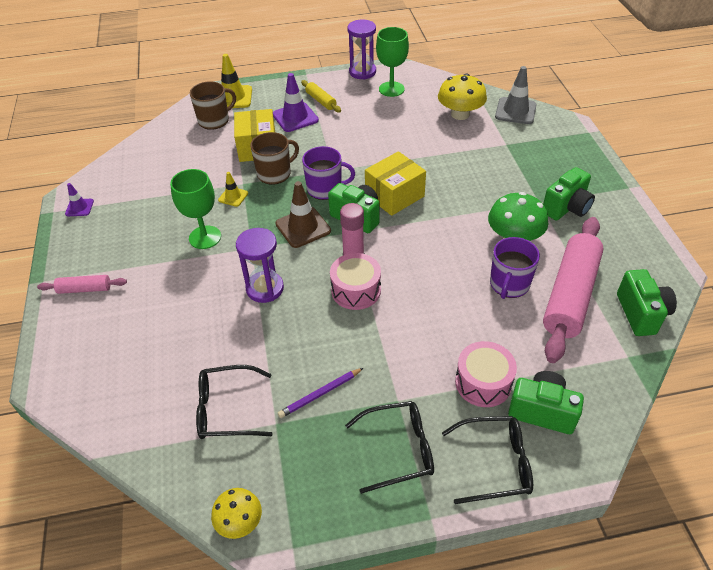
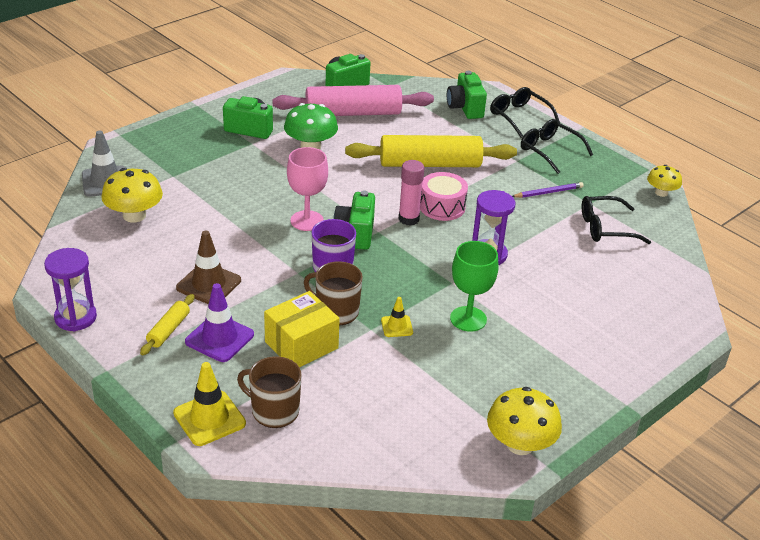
camera: 125 degrees left, 10 degrees down
pink rolling pin [37,275,127,294] -> none
purple traffic cone [65,183,94,216] -> yellow mushroom [487,387,562,455]
black glasses [196,365,273,439] -> black glasses turned 120 degrees clockwise [582,196,651,244]
brown traffic cone [276,181,331,248] -> brown traffic cone moved to [176,231,241,304]
purple pencil [278,368,363,418] -> purple pencil turned 45 degrees counterclockwise [512,182,584,198]
yellow box [365,151,426,216] -> pink goblet [287,147,328,231]
green goblet [376,27,409,97] -> none
pink drum [455,341,517,407] -> none
purple mug [490,237,540,299] -> none
none -> yellow rolling pin [345,135,517,167]

